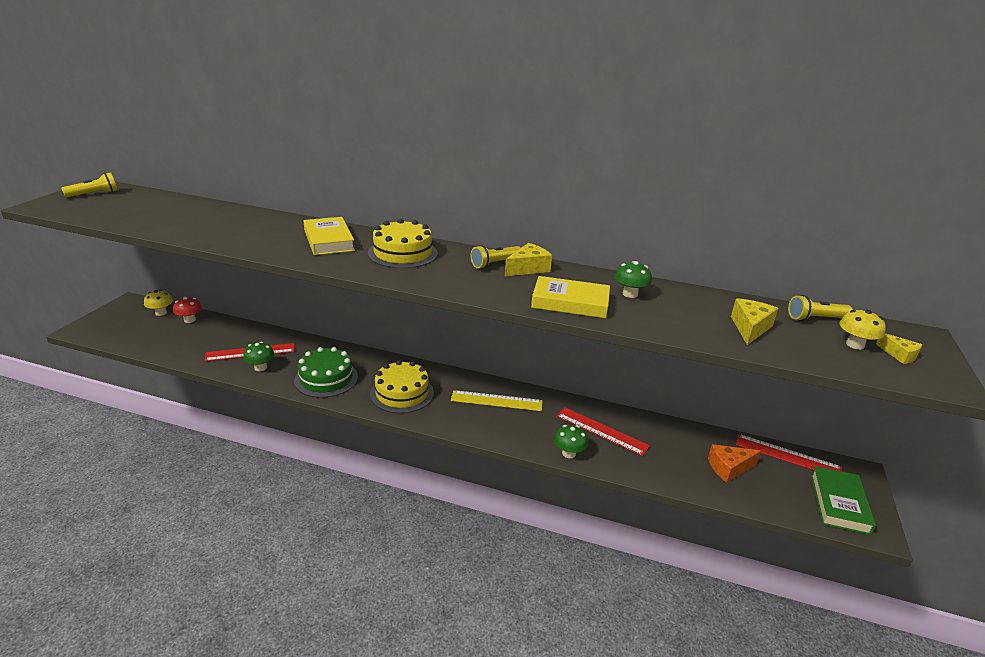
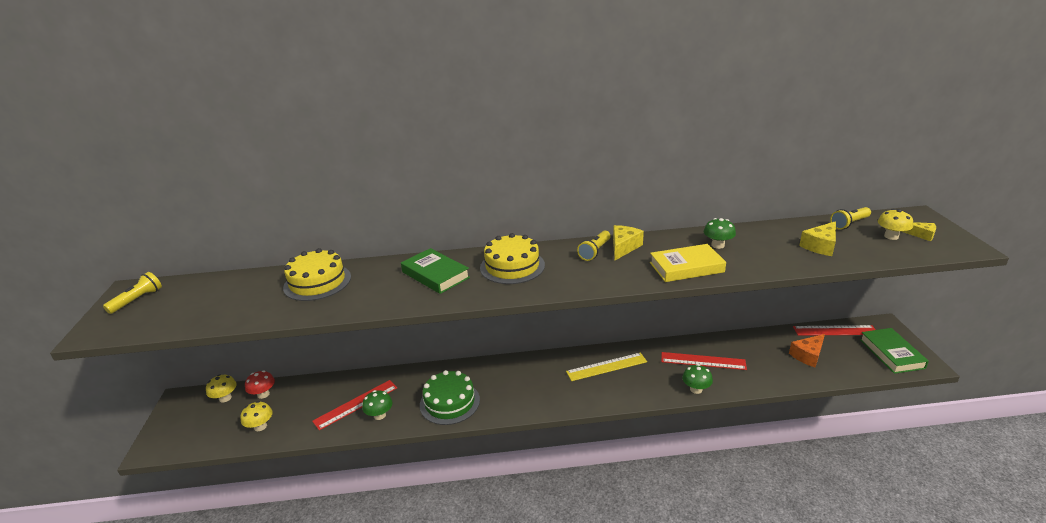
camera: 20 degrees left, 0 degrees up
yellow book [304,217,355,255] -> green book [401,248,470,294]
yellow cake [370,360,434,413] -> yellow cake moved to [283,248,351,301]
yellow cheese [731,298,778,345] -> yellow cheese turned 135 degrees counterclockwise [799,221,836,256]
none -> yellow mushroom [240,401,273,431]

